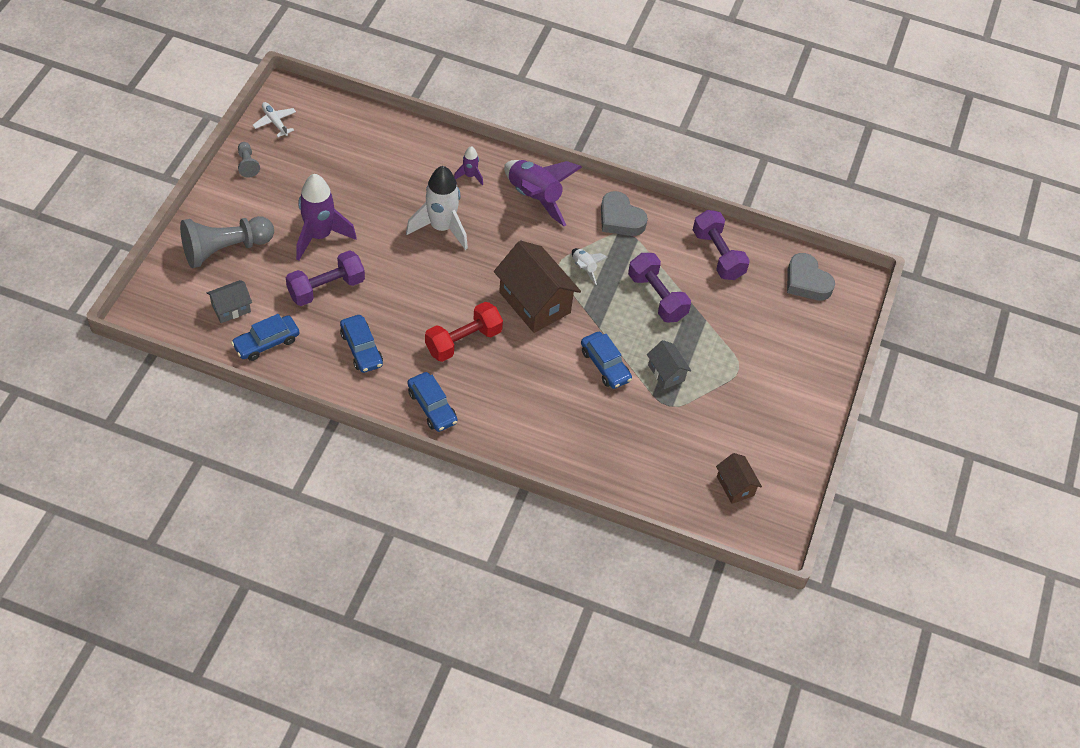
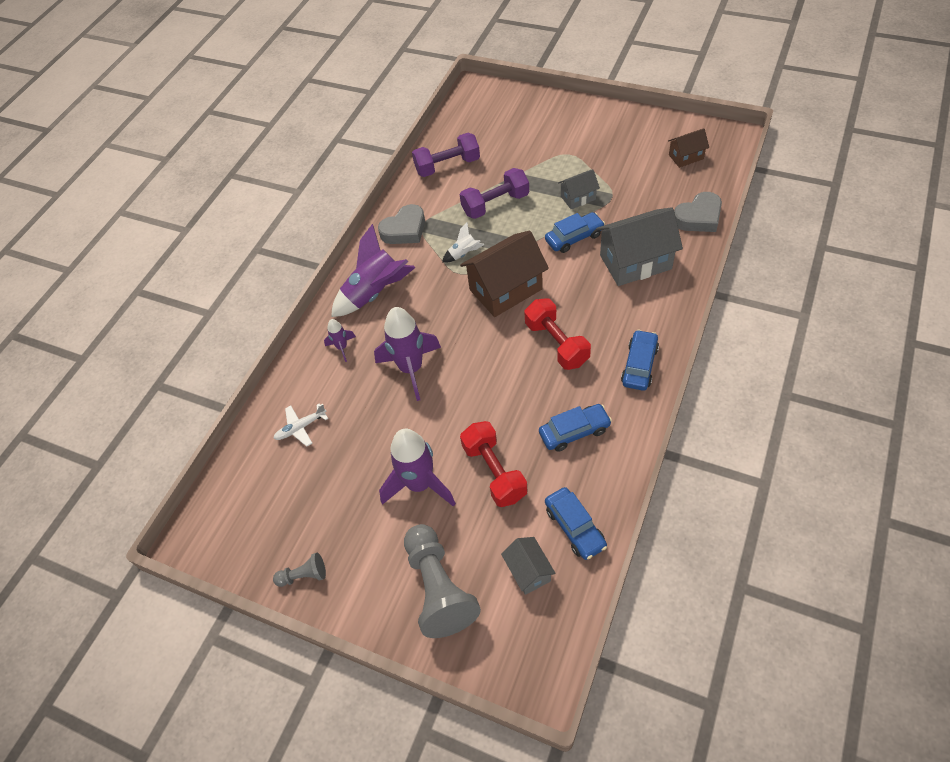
camera: 75 degrees left, 0 degrees up
white plane [253,102,296,137] -> white plane moved to [273,404,328,447]
purple dumbbell [286,250,365,306] -> red dumbbell [460,421,527,507]
white rocket [406,166,468,250] -> purple rocket [374,307,441,401]
blue car [408,372,458,432] -> blue car turned 45 degrees counterclockwise [621,330,659,391]
grey heart [787,253,835,301] -> grey heart moved to [674,192,722,232]
none -> grey house [596,207,683,286]

